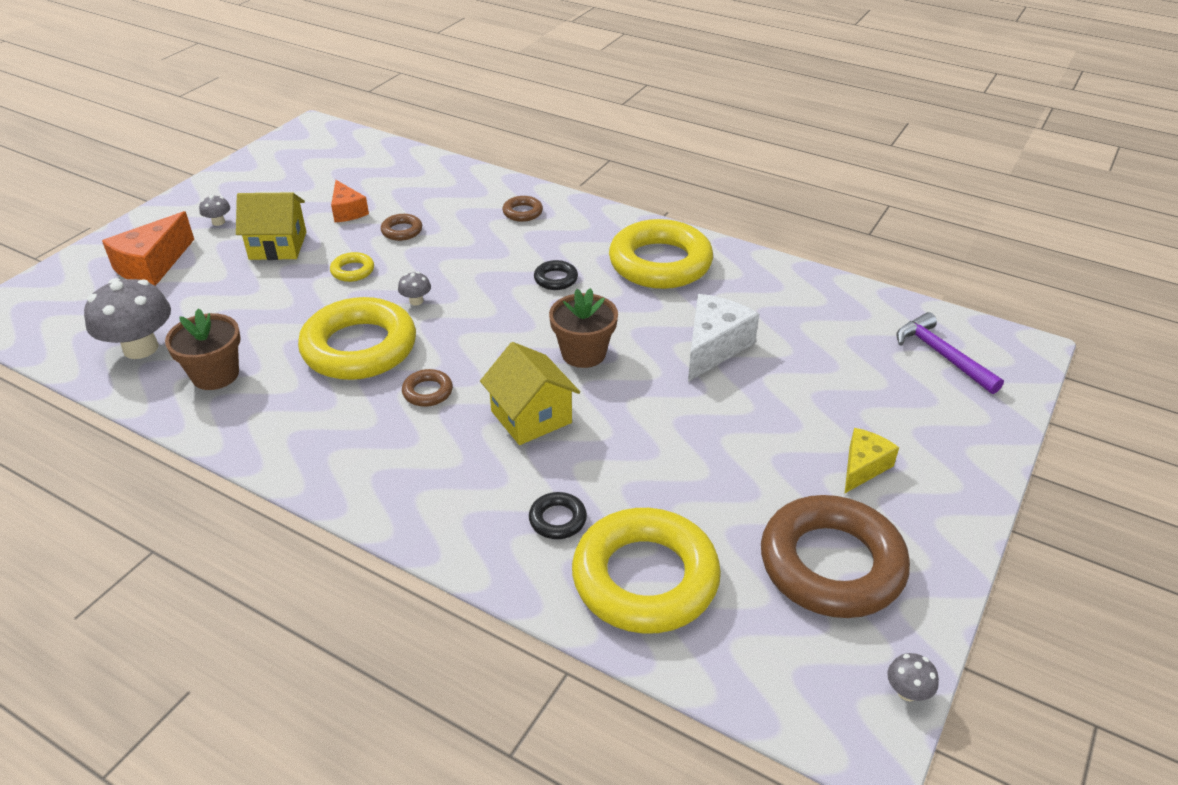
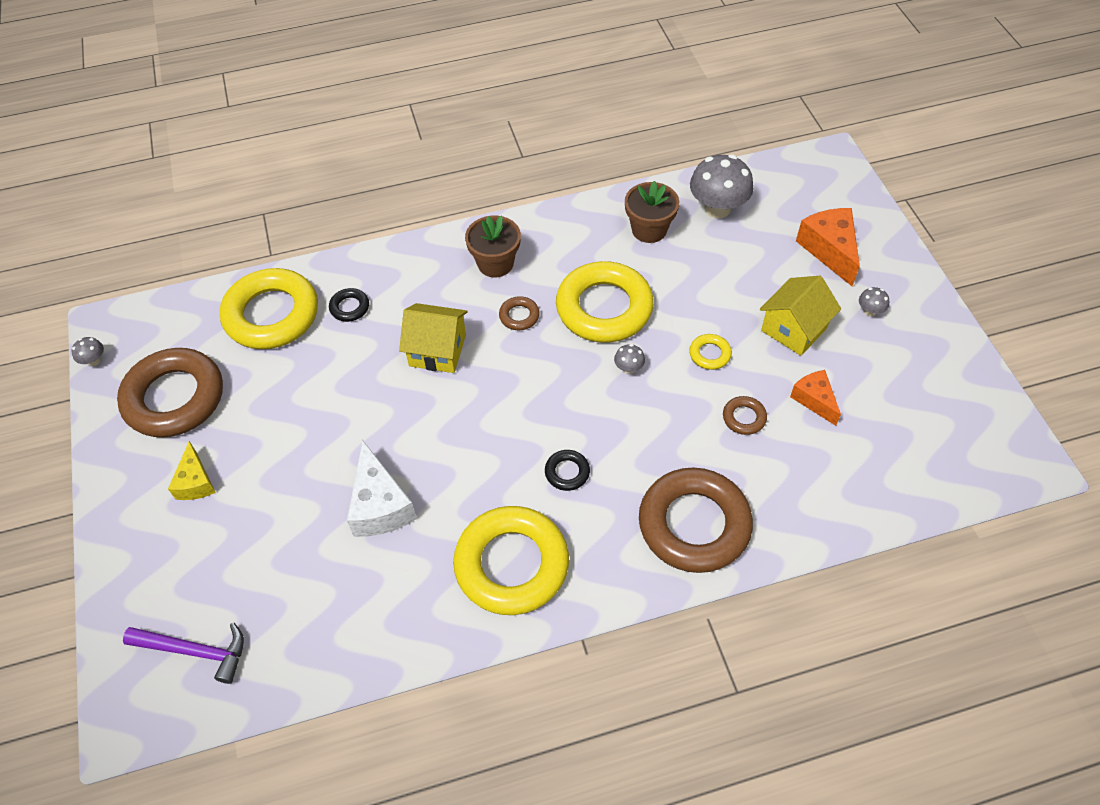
camera: 135 degrees right, 15 degrees up
orange cheese [331,180,369,222] -> orange cheese turned 45 degrees clockwise [790,370,841,426]
brown ring [503,196,543,222] -> brown ring [639,468,753,573], size x2.40
brown flower pot [549,288,618,368] -> brown flower pot moved to [465,216,521,277]

